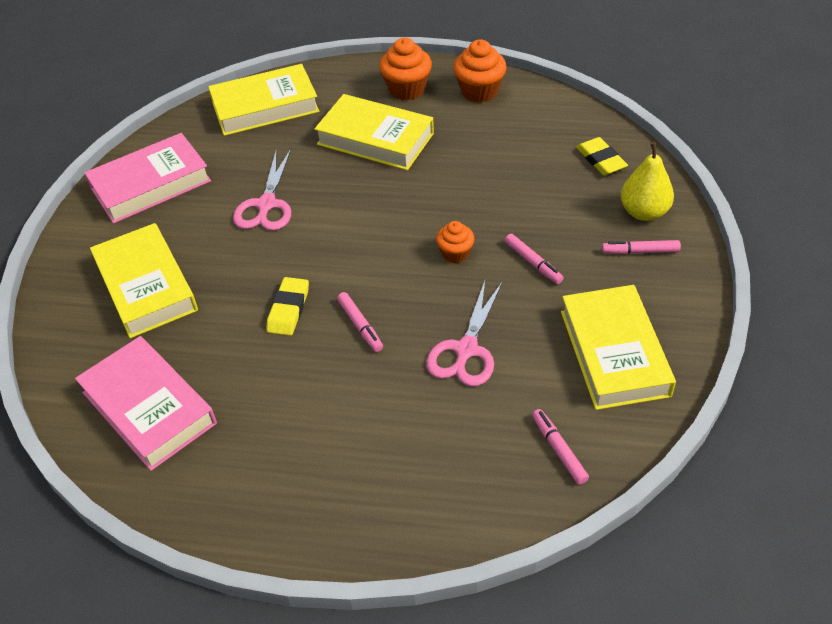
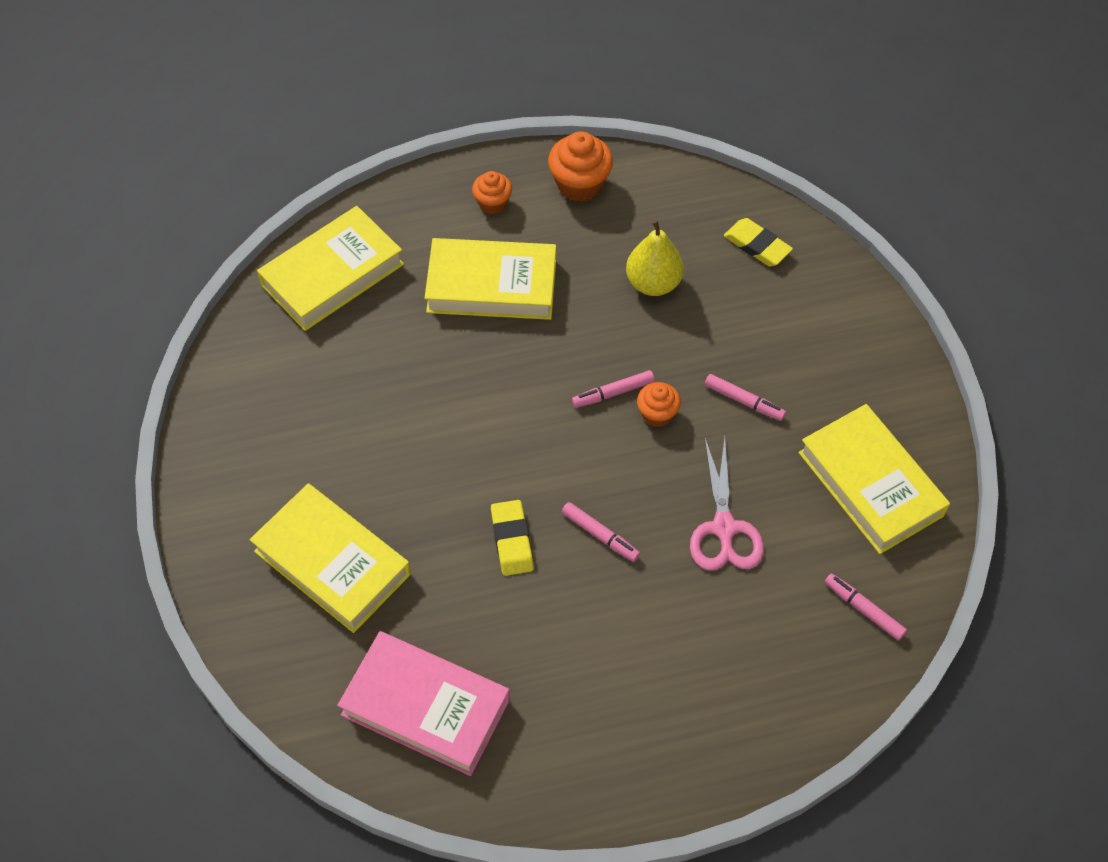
camera: 25 degrees left, 10 degrees up
pink book [85,133,211,224] -> none
pink scissors [233,149,291,231] -> none
orange cupcake [379,38,432,100] -> orange cupcake [472,171,512,214], size x0.62
pink marker [602,240,681,254] -> pink marker moved to [572,370,655,408]
yellow pear [621,142,674,221] -> yellow pear moved to [626,219,684,296]

